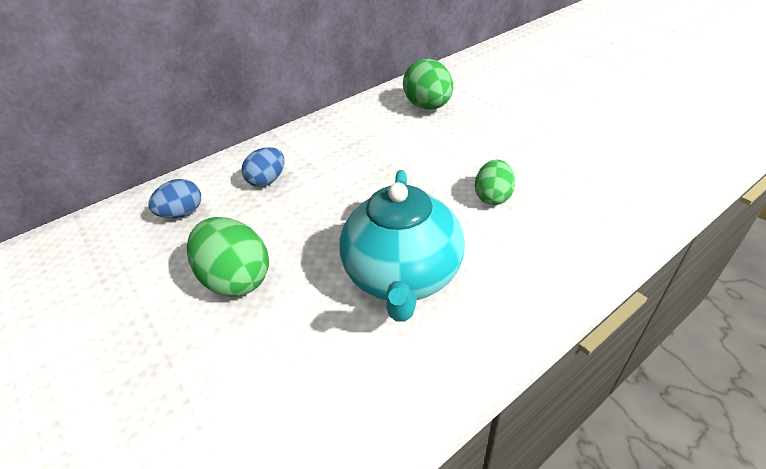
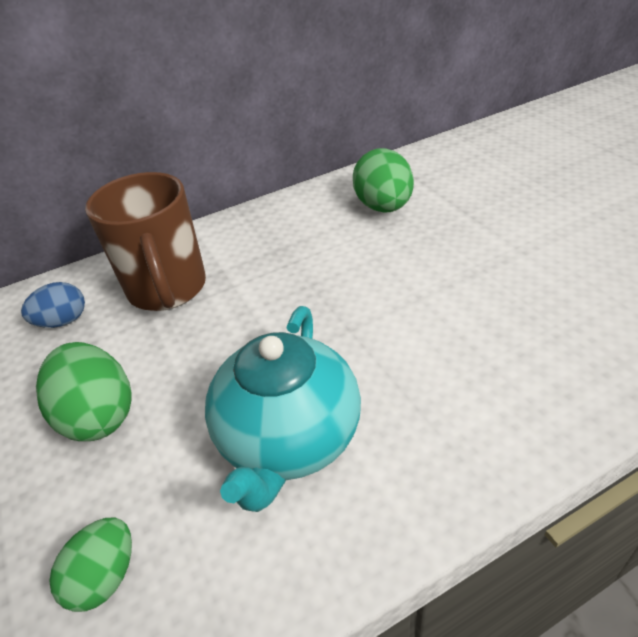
camera: 10 degrees right, 0 degrees up
blue egg [242,147,284,187] -> brown mug [85,172,206,311]
green egg [475,160,515,205] -> green egg moved to [49,517,132,612]

